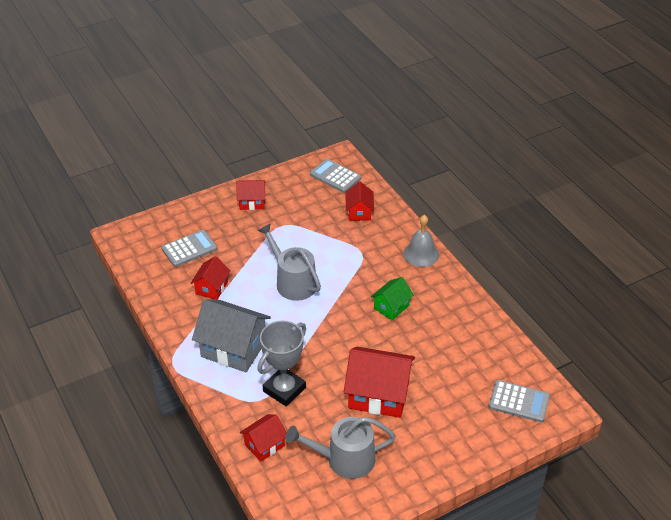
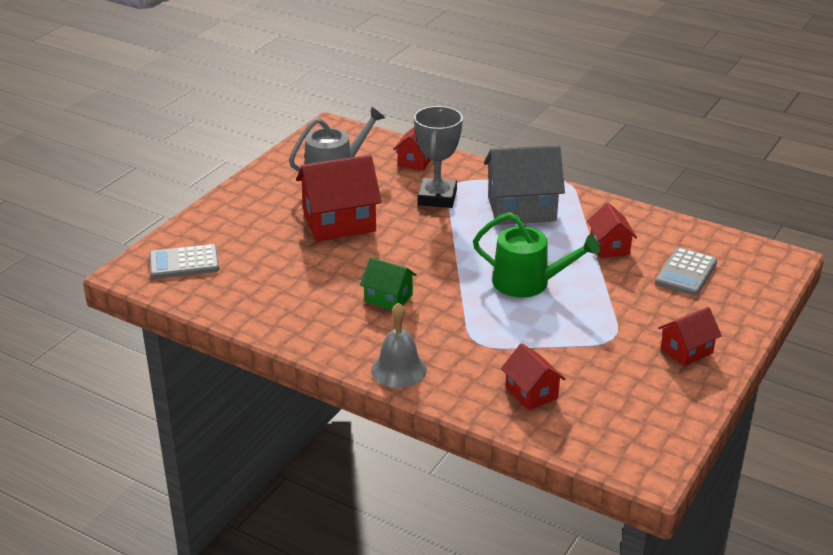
camera: 150 degrees right, 10 degrees down
grey watering can [257,224,321,301] -> green watering can [473,212,600,298]
grey calculator [310,159,361,193] -> none
green house [371,277,414,320] -> green house turned 75 degrees counterclockwise [360,257,417,310]

